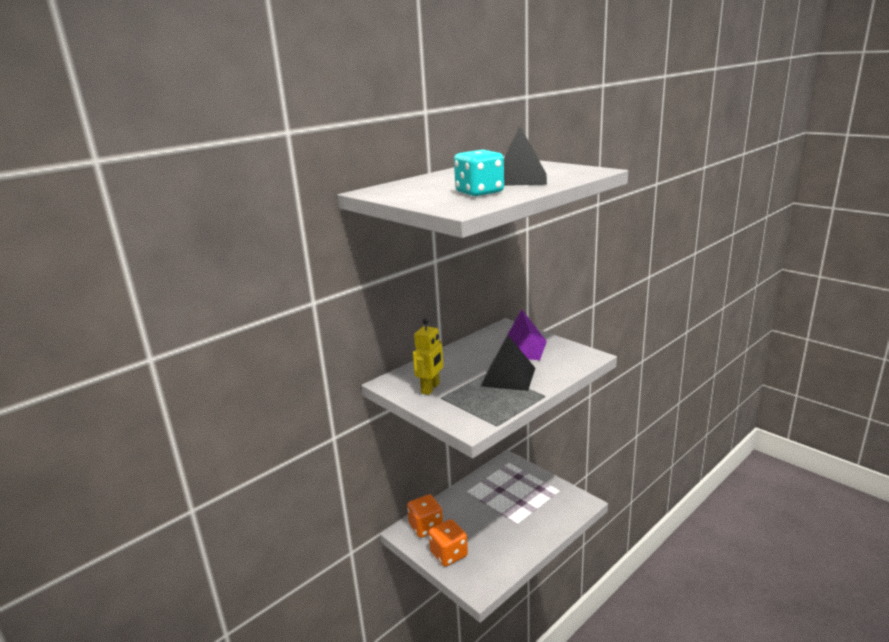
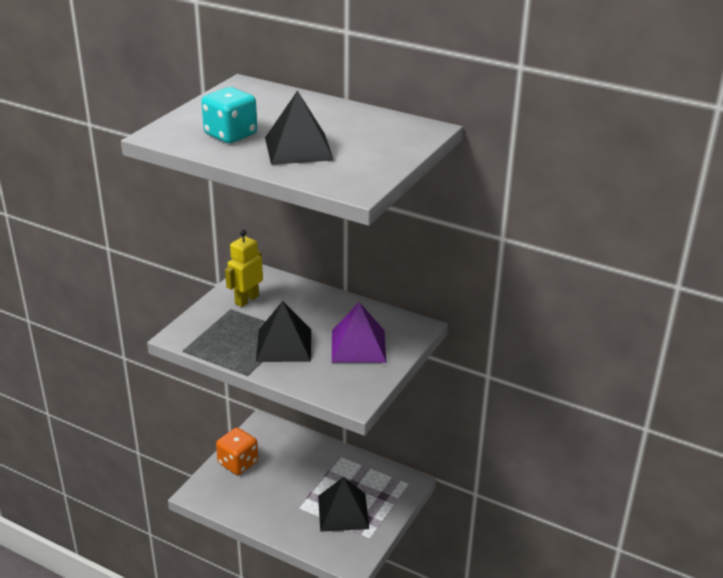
camera: 70 degrees right, 10 degrees up
orange dice [407,494,443,538] -> none
yellow robot [413,318,443,395] -> yellow robot turned 120 degrees clockwise [225,230,263,307]
none -> black pyramid [318,477,369,532]

